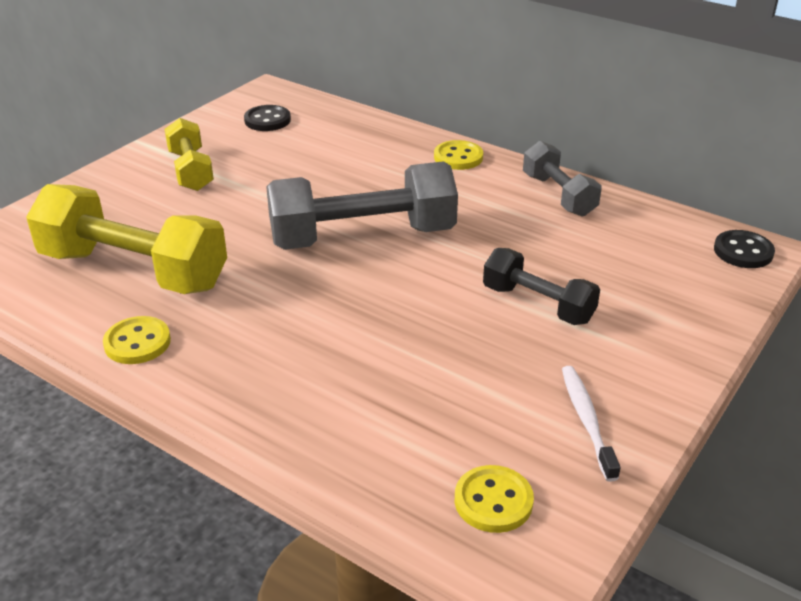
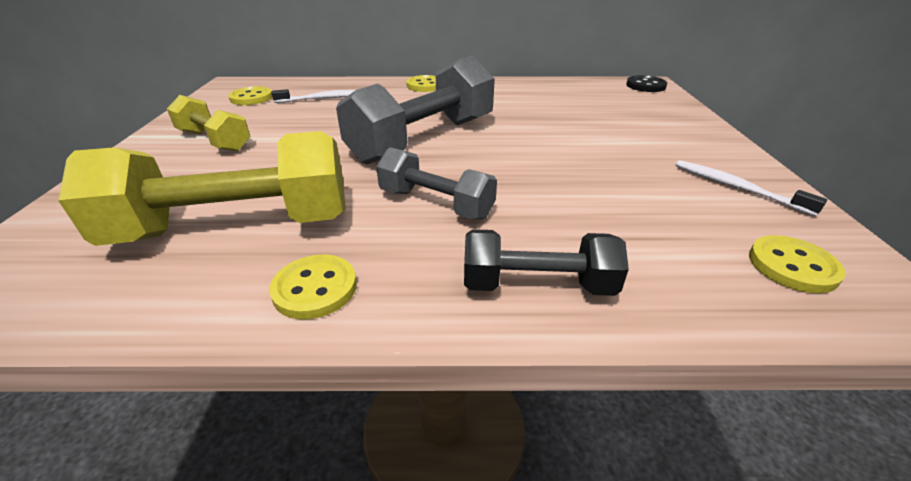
camera: 35 degrees left, 0 degrees up
black button [244,105,291,131] -> yellow button [228,86,272,105]
black dumbbell [483,248,600,325] -> black dumbbell moved to [464,229,629,296]
grey dumbbell [523,141,602,217] -> grey dumbbell moved to [376,147,497,219]
none -> white toothbrush [272,89,356,103]

